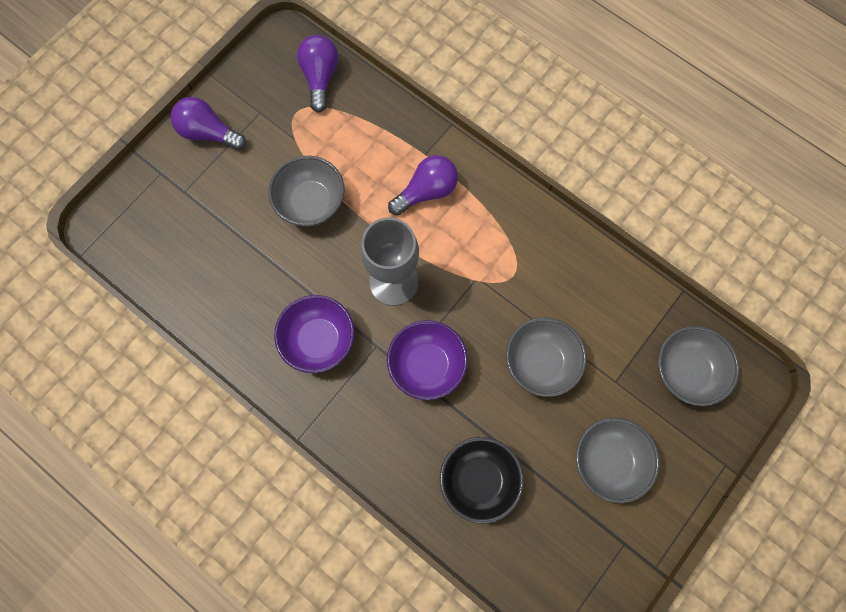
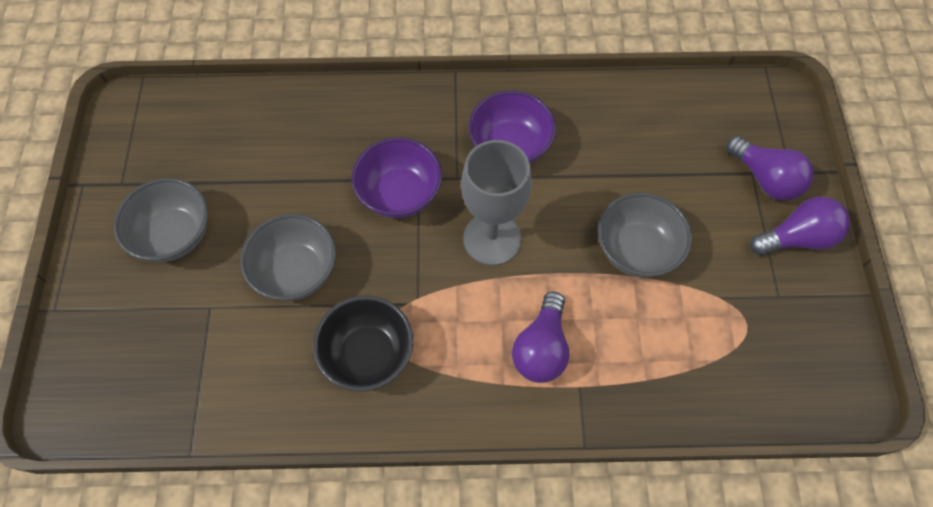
camera: 140 degrees right, 10 degrees down
purple light bulb [297,35,338,113] -> purple light bulb moved to [726,136,814,201]
black bowl [440,437,524,524] -> black bowl moved to [313,295,414,392]
grey bowl [658,326,739,406] -> none

